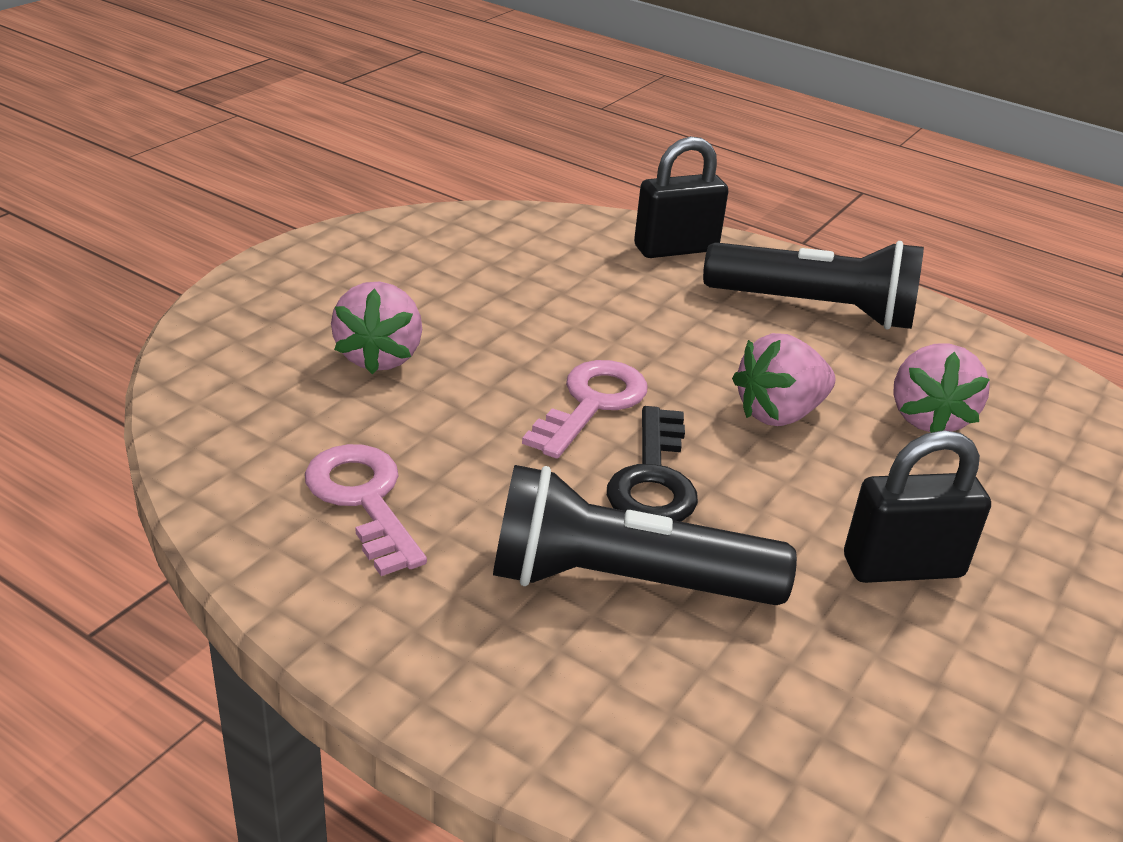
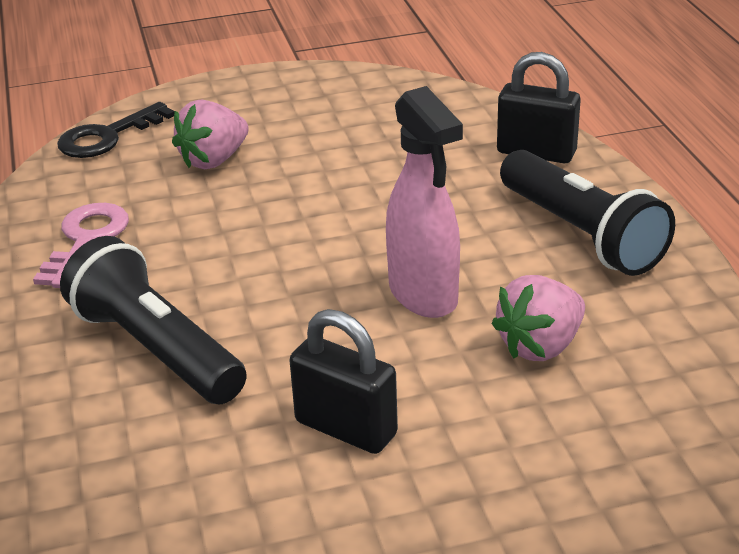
camera: 45 degrees right, 0 degrees up
pink key [522,360,648,459] -> none
black key [607,406,698,522] -> black key moved to [57,102,175,158]
pink strawberry [732,333,836,426] -> pink spray bottle [386,86,463,318]

